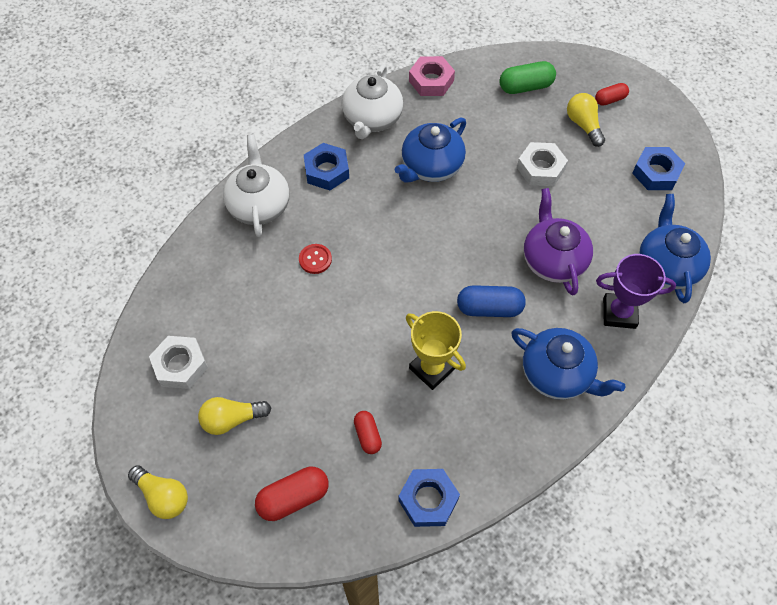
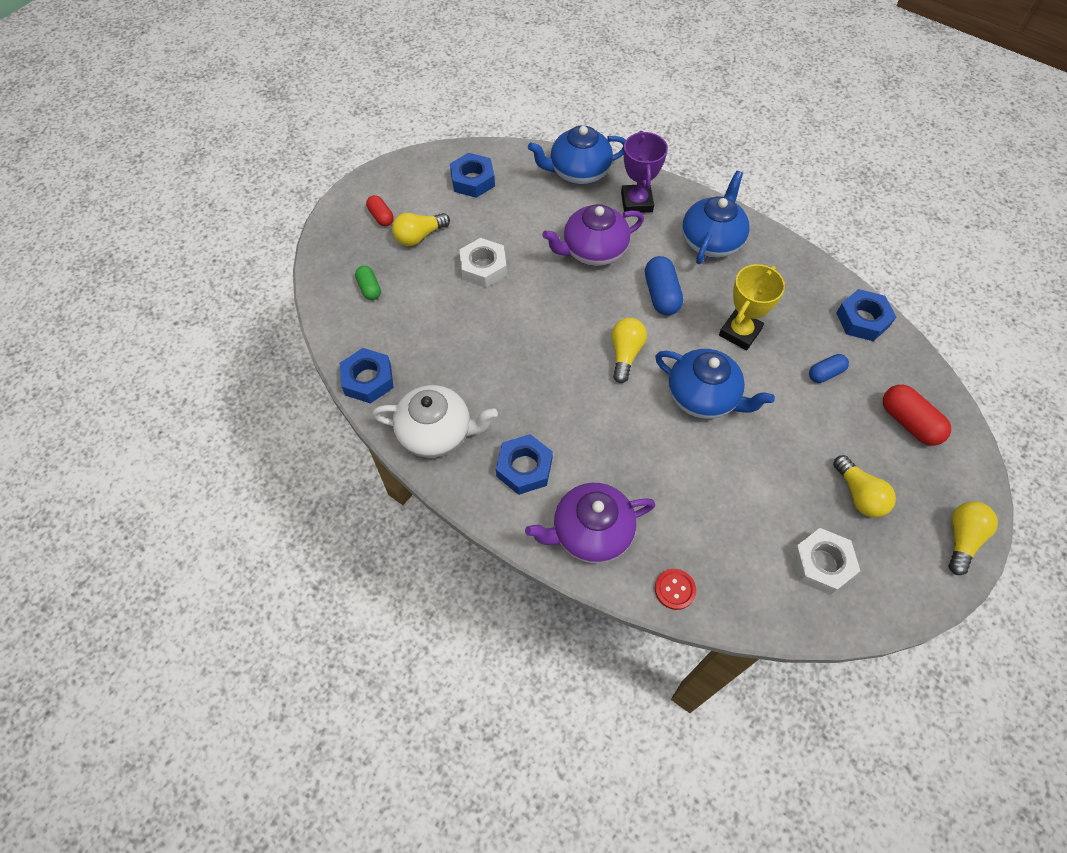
camera: 100 degrees left, 0 degrees up
white teapot [223,134,290,237] -> purple teapot [525,483,655,563]
red button [299,244,332,274] -> red button moved to [655,569,696,610]
red capsule [354,411,382,454] -> blue capsule [809,354,849,383]
blue teapot [395,118,466,182] -> blue teapot moved to [655,349,775,419]
pink nut [409,56,455,96] -> blue nut [340,348,394,404]
green capsule [499,61,556,94] -> green capsule [355,266,381,300], size x0.62
none -> yellow light bulb [611,318,647,383]

